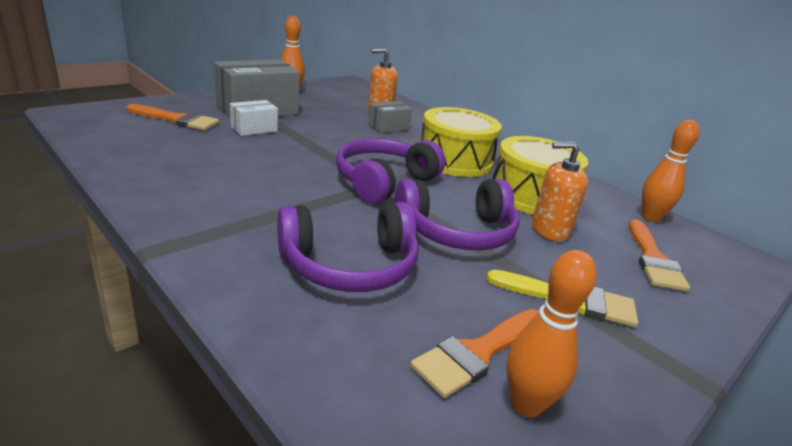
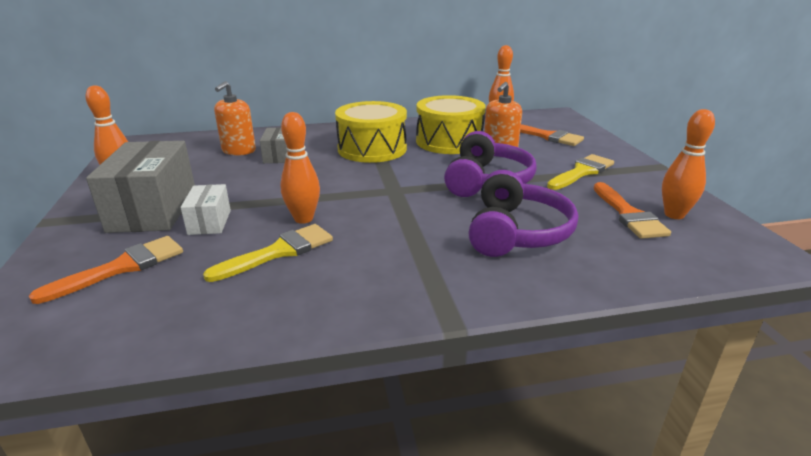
camera: 55 degrees left, 0 degrees up
purple headphones [336,138,445,204] -> none
none -> yellow brush [203,224,333,282]
none -> orange bowling pin [281,112,320,224]

